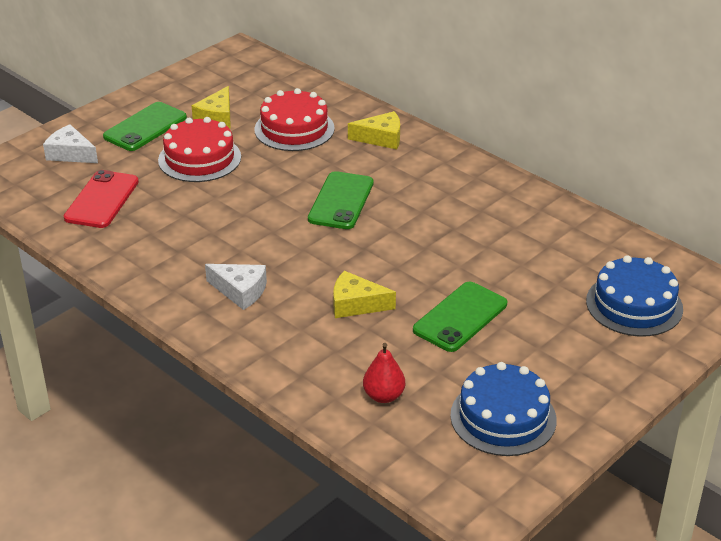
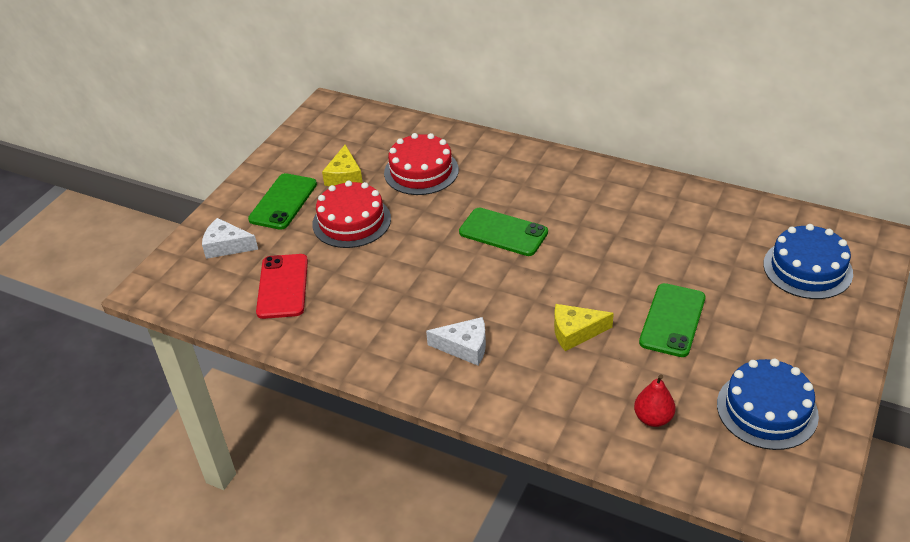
camera: 15 degrees left, 5 degrees up
green phone [308,171,374,229] -> green phone turned 60 degrees counterclockwise [459,208,548,256]
yellow cheese [348,111,400,149] -> none

